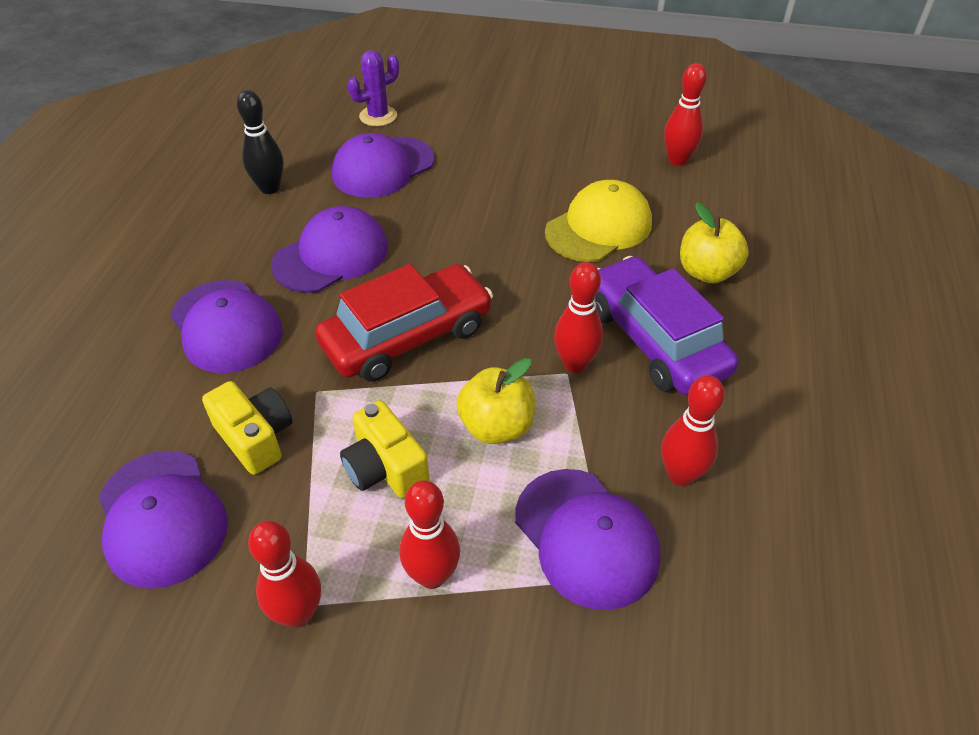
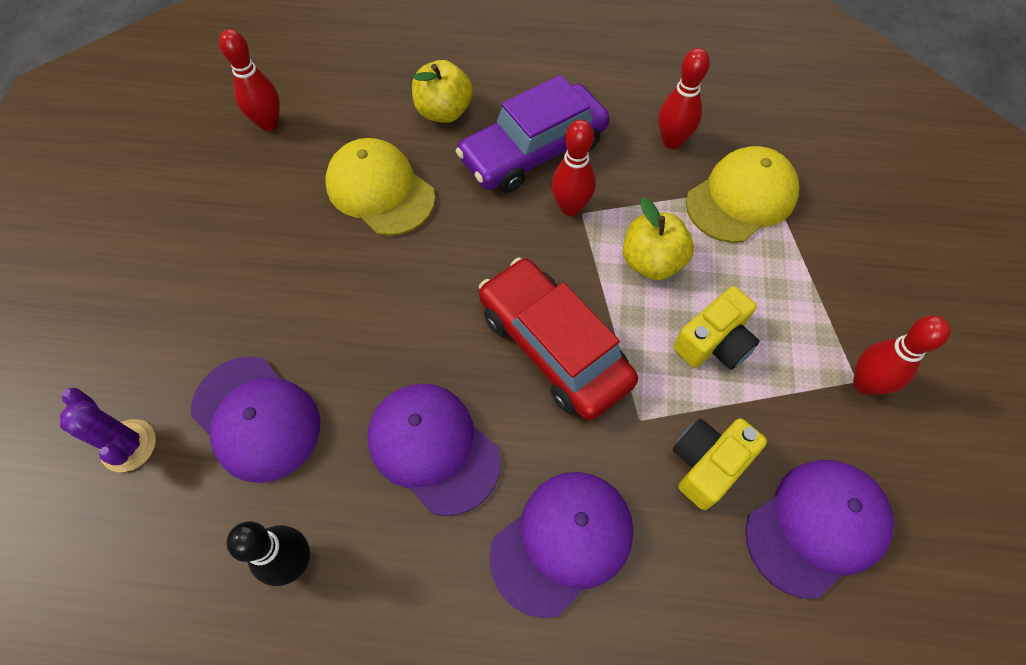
camera: 95 degrees left, 15 degrees up
red bowling pin [400,480,460,589] -> none
purple cap [515,469,660,610] -> yellow cap [686,146,799,243]

